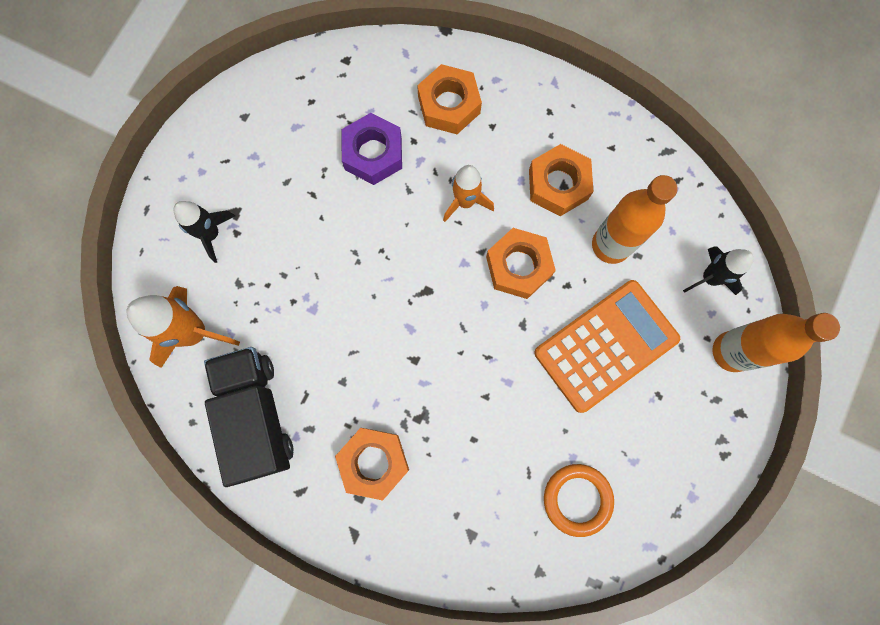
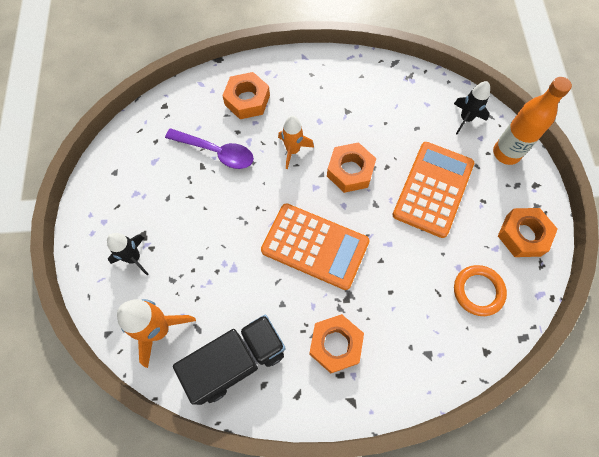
camera: 30 degrees left, 10 degrees down
black truck [204,347,293,487] -> black truck turned 105 degrees clockwise [173,314,286,405]
purple nut [342,113,402,185] -> purple spoon [165,128,254,169]
orange nut [529,144,594,216] -> orange nut moved to [498,208,558,257]
orange bottle [592,175,678,264] -> none
none -> orange calculator [261,203,370,290]

